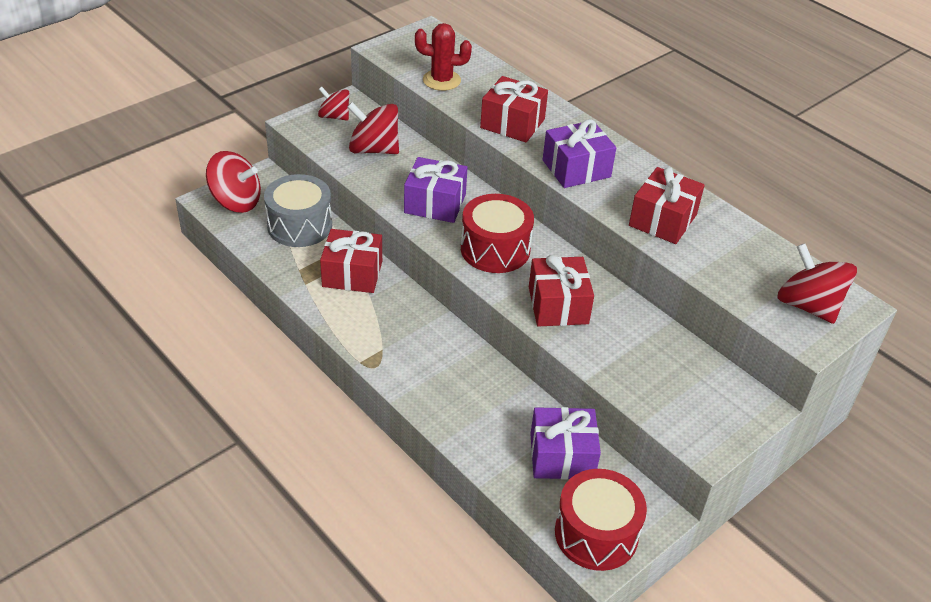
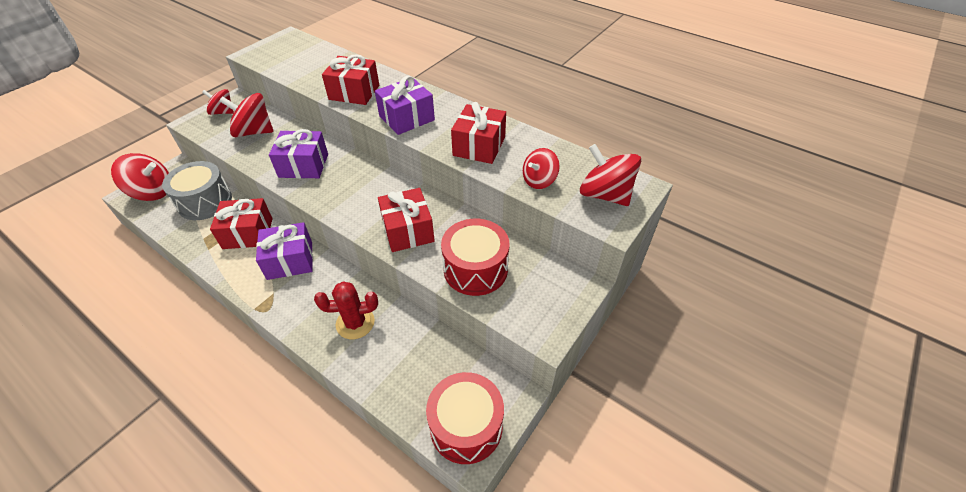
camera: 10 degrees left, 5 degrees up
red cactus [415,23,472,91] -> red cactus moved to [314,281,378,339]
red drum [461,194,534,273] -> red drum moved to [441,219,510,296]
purple gift [530,407,601,479] -> purple gift moved to [256,222,313,280]
none -> red spinning top [523,148,560,189]

